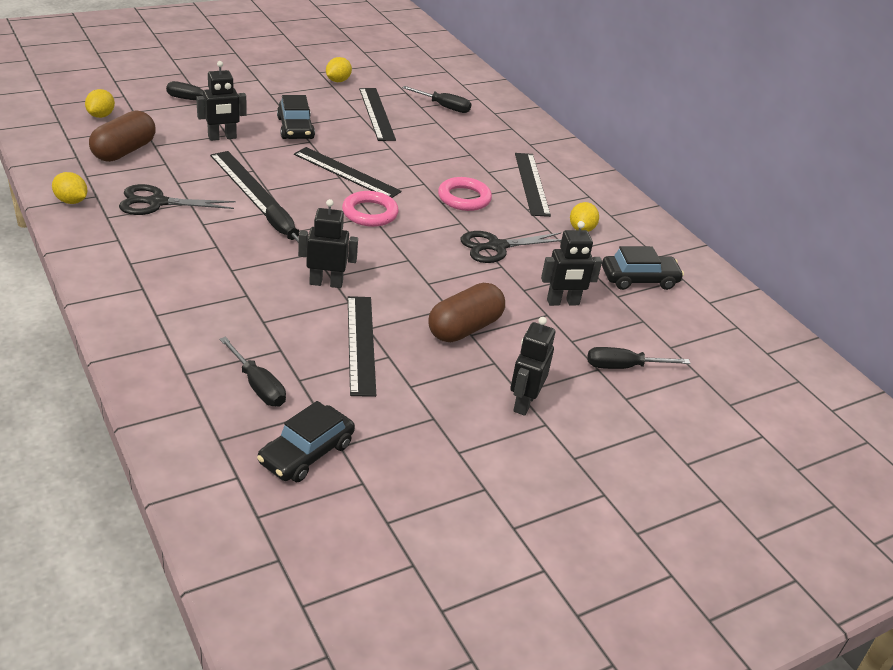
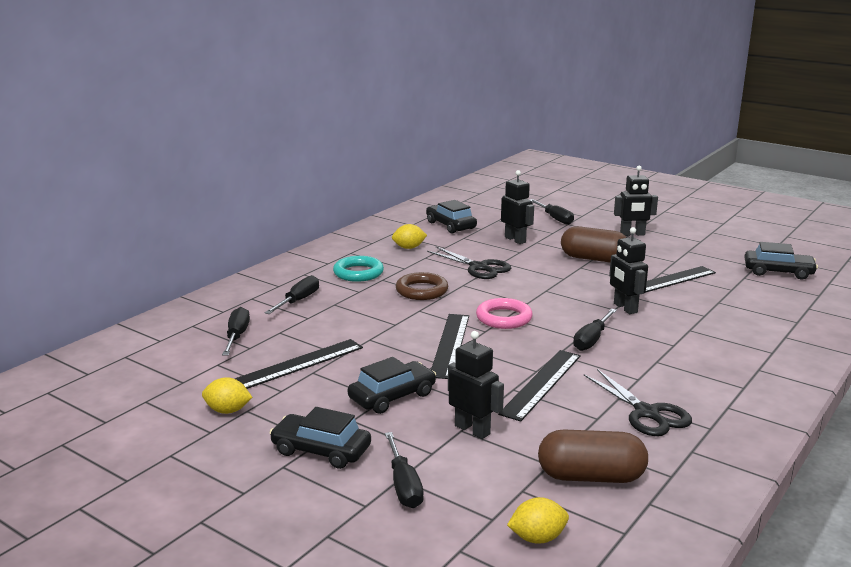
camera: 110 degrees left, 15 degrees down
yellow lemon [52,172,87,204] -> none
black screwdriver [219,337,286,406] -> black screwdriver moved to [265,275,319,314]
pink ring [438,177,492,211] -> brown ring [396,272,448,300]
black ruler [515,153,551,217] -> turquoise ring [333,256,384,282]
none -> black car [269,407,371,469]

